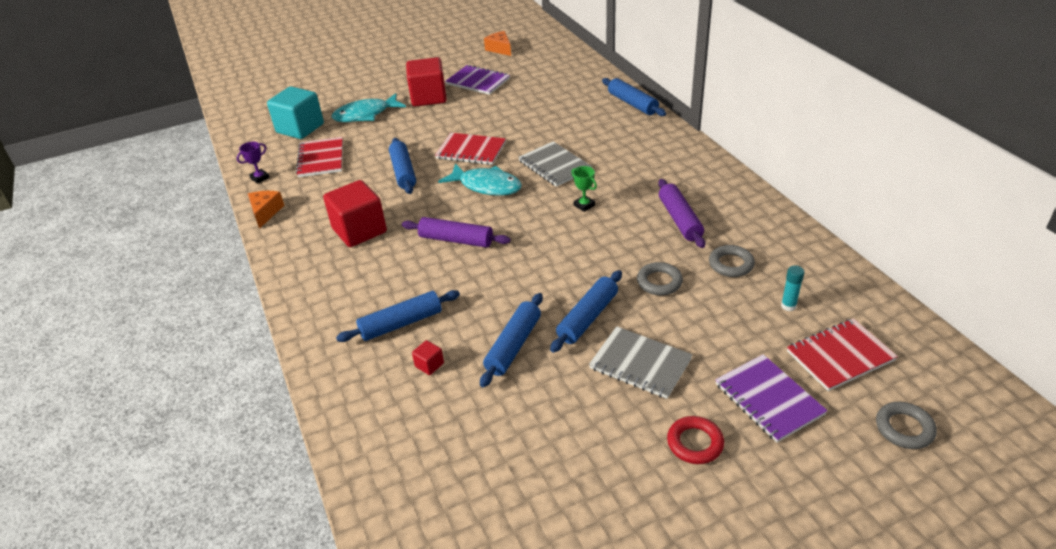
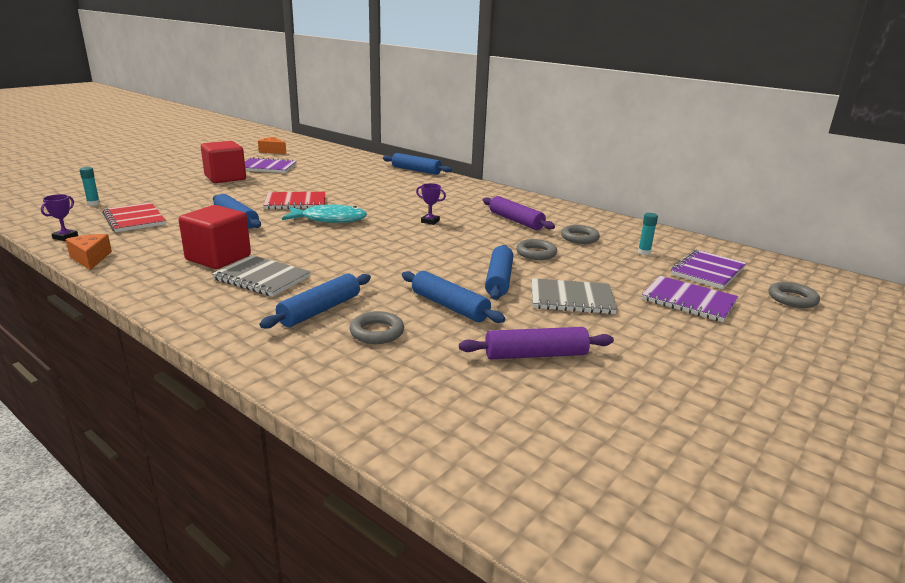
camera: 30 degrees left, 15 degrees down
turquoise cube [267,86,324,139] -> turquoise glue stick [79,167,100,206]
turquoise fish [332,93,406,122] -> none
purple rolling pin [402,217,511,248] -> purple rolling pin moved to [459,327,614,359]
red cube [412,340,444,375] -> grey ring [349,311,404,344]
blue rolling pin [480,293,543,387] -> blue rolling pin turned 45 degrees counterclockwise [402,271,505,323]
grey notebook [518,141,592,187] -> grey notebook moved to [212,255,311,297]
green trophy [571,166,597,212] -> purple trophy [416,183,446,225]
red ring [667,416,724,464] -> none
red notebook [787,318,898,391] -> purple notebook [671,250,747,289]

